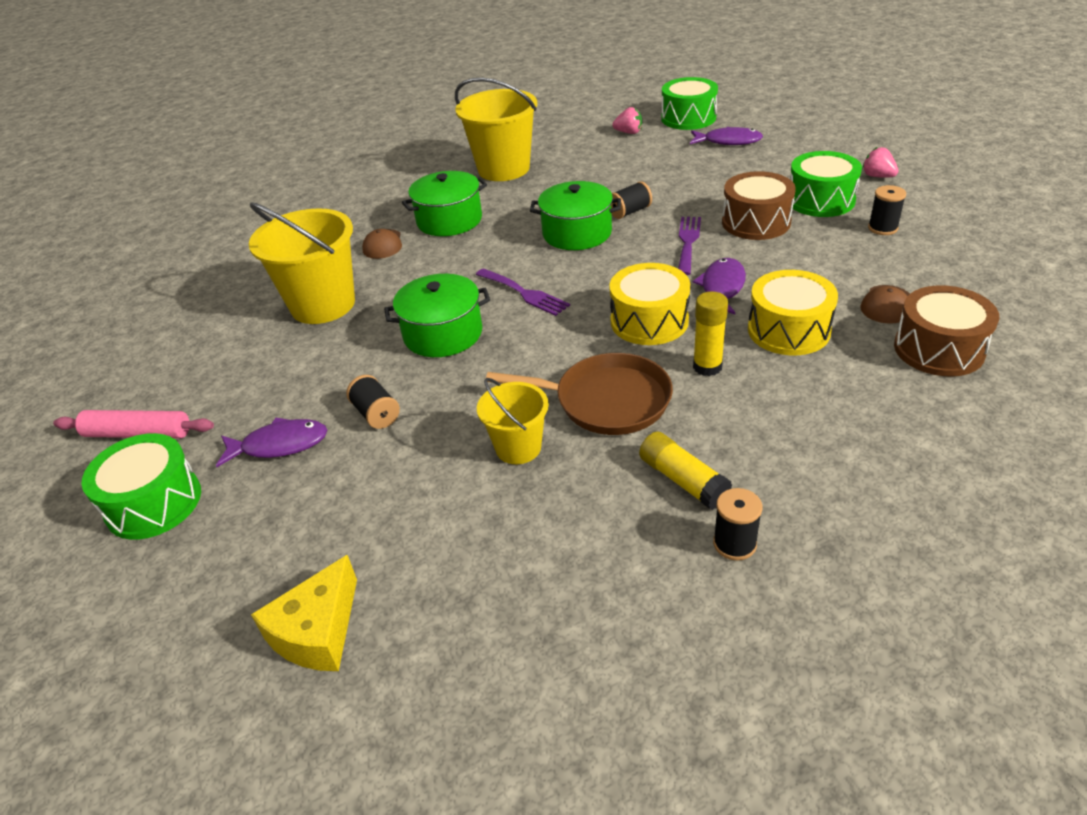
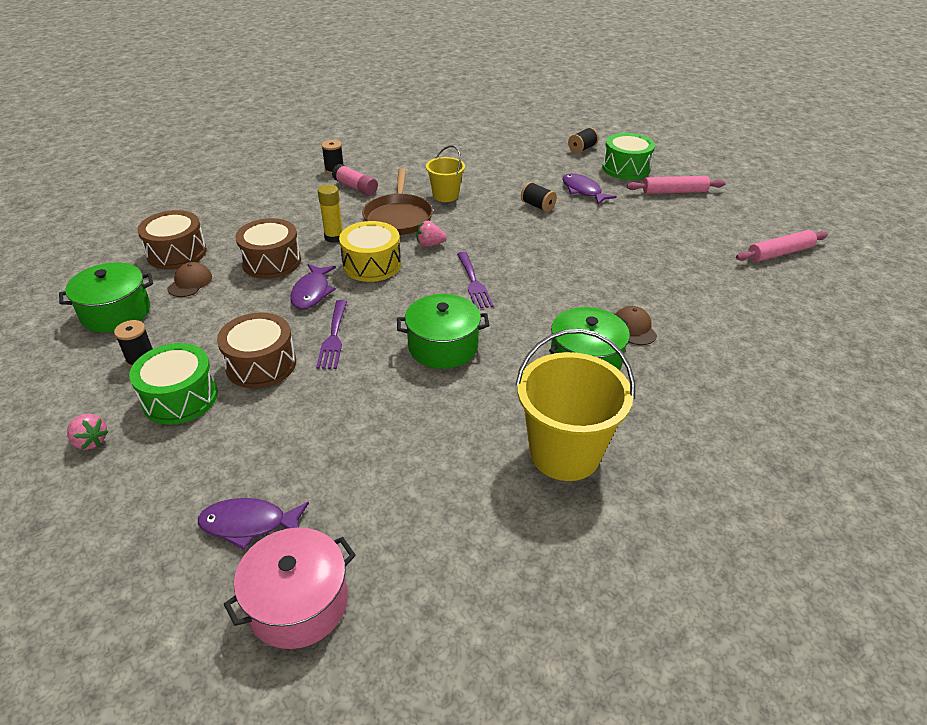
camera: 165 degrees right, 0 degrees up
purple fish [216,418,327,467] -> purple fish turned 75 degrees clockwise [562,174,617,205]
yellow bucket [249,202,355,324] -> none
yellow cheese [251,555,357,671] -> none
green pot [384,274,490,357] -> green pot moved to [59,262,153,332]
purple fork [476,268,570,316] -> purple fork turned 135 degrees counterclockwise [457,252,494,309]
brown pan [486,353,673,435] -> brown pan turned 90 degrees counterclockwise [362,168,433,235]
black spool [611,181,652,219] -> black spool moved to [568,127,599,153]
pink strawberry [612,107,642,134] -> pink strawberry moved to [416,221,447,247]
yellow glue stick [639,432,732,510] -> pink glue stick [332,164,378,196]
green drum [661,77,718,130] -> pink pot [223,528,356,649]
yellow drum [748,270,838,355] -> brown drum [235,218,301,279]
none -> pink rolling pin [736,230,828,262]

